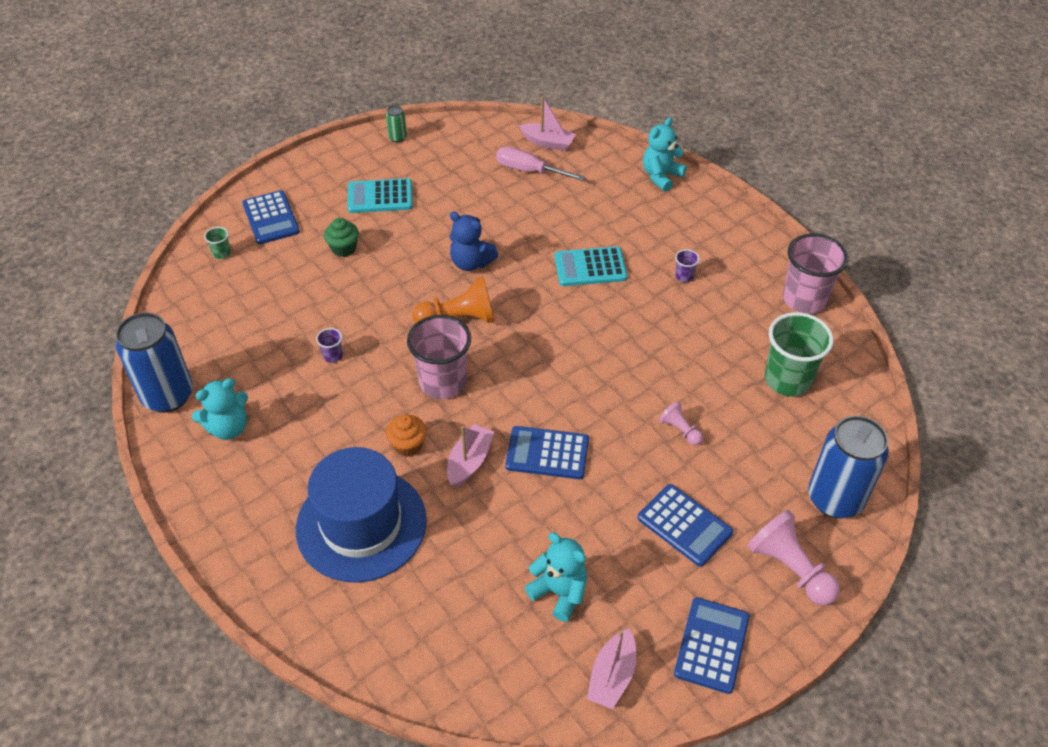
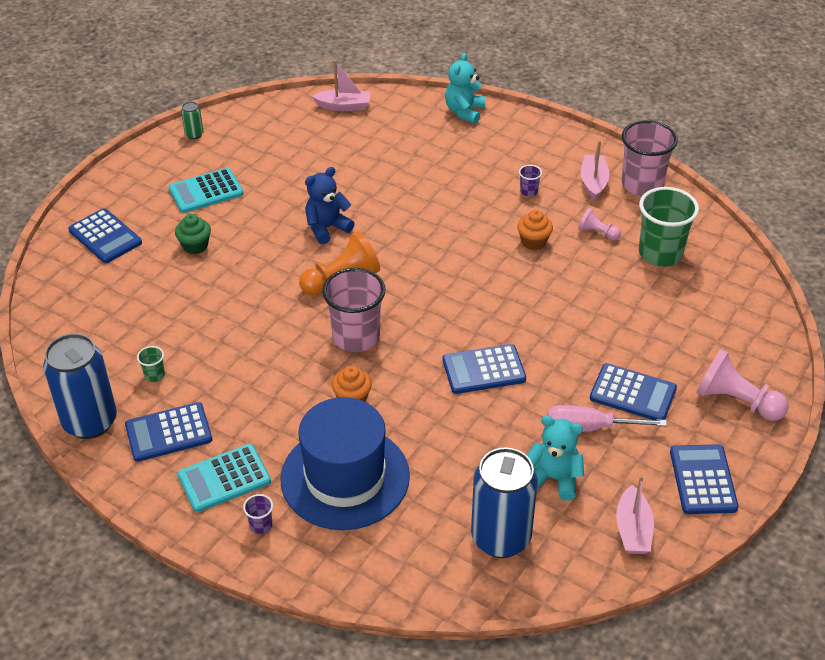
camera: 20 degrees left, 5 degrees down
turquoise teddy bear [192,378,248,440] -> blue calculator [125,402,212,462]
green cup [204,227,231,259] -> green cup moved to [137,346,165,382]
purple cup [316,328,343,363] -> purple cup moved to [243,494,273,534]
pink boat [447,424,494,487] -> pink boat moved to [581,140,610,201]
blue teddy bear [449,212,498,271] -> blue teddy bear turned 135 degrees clockwise [305,167,355,244]
pink screwdriver [496,147,585,181] -> pink screwdriver moved to [548,405,667,432]
turquoise calculator [555,247,627,286] -> turquoise calculator moved to [177,444,271,512]
pink pawn [659,401,703,446] -> pink pawn moved to [578,208,621,240]
blue can [808,416,889,518] -> blue can moved to [471,448,538,558]
none -> orange cupcake [517,210,553,250]

